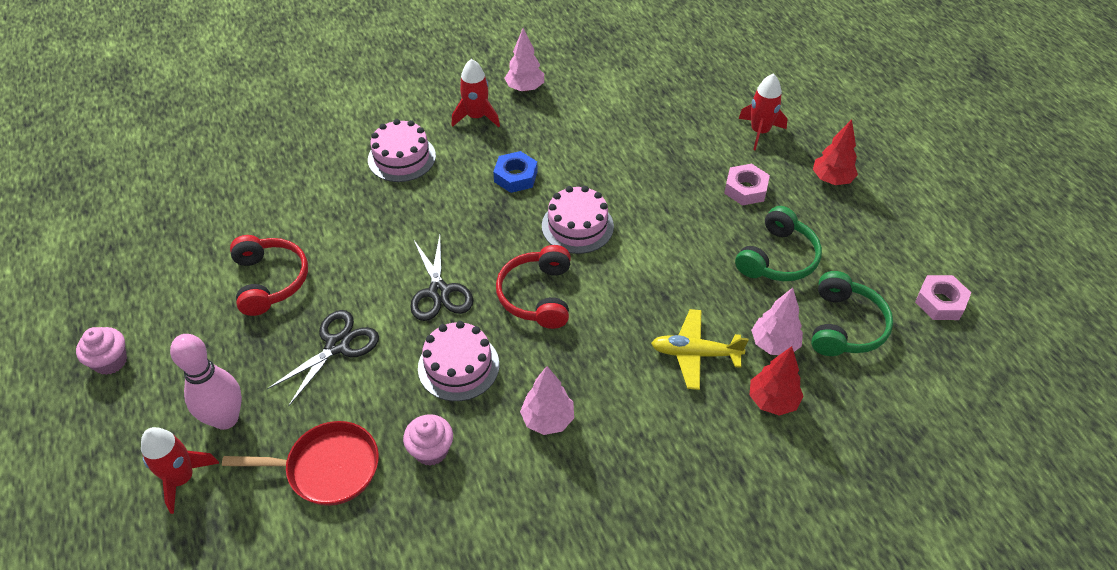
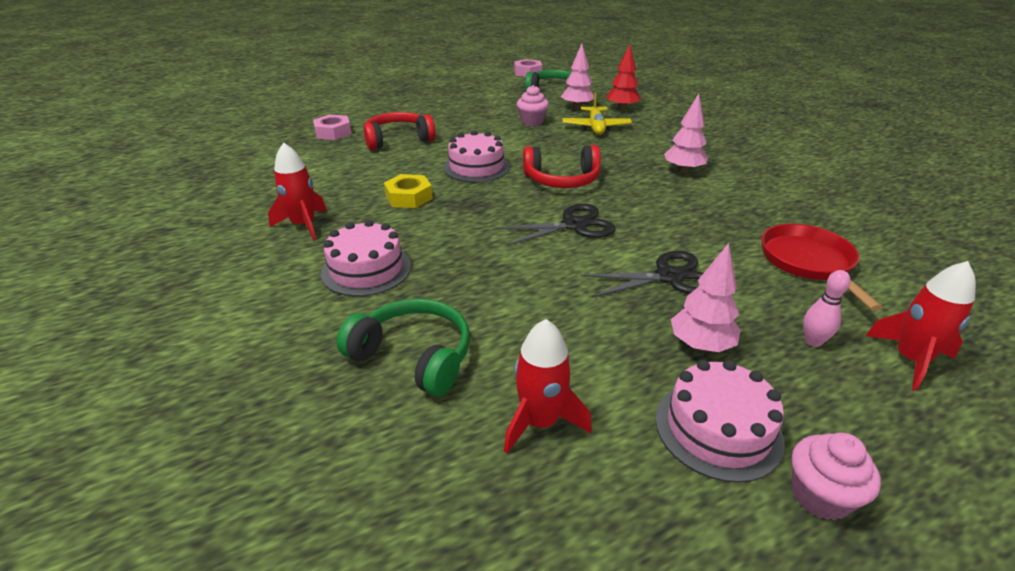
camera: 95 degrees left, 15 degrees down
pink bowling pin [170,334,242,430] -> pink bowling pin [803,270,850,347], size x0.51
red headphones [230,235,308,316] -> red headphones moved to [363,112,436,150]
black scissors [267,310,379,406] -> black scissors turned 135 degrees clockwise [580,251,703,298]
pink cupcake [403,414,453,466] -> pink cupcake moved to [517,85,549,126]
pink cake [418,321,499,401] -> pink cake moved to [655,360,785,483]
blue nut [493,151,538,193] -> yellow nut [384,174,433,208]
pink tree [505,28,544,92] -> pink tree moved to [671,243,741,352]
pink nut [724,164,770,206] -> pink nut moved to [313,114,352,140]
green headphones [735,206,822,281] -> green headphones moved to [337,298,470,396]
red rocket [738,74,787,151] -> red rocket moved to [504,319,592,454]
red tree [813,119,858,185] -> none

